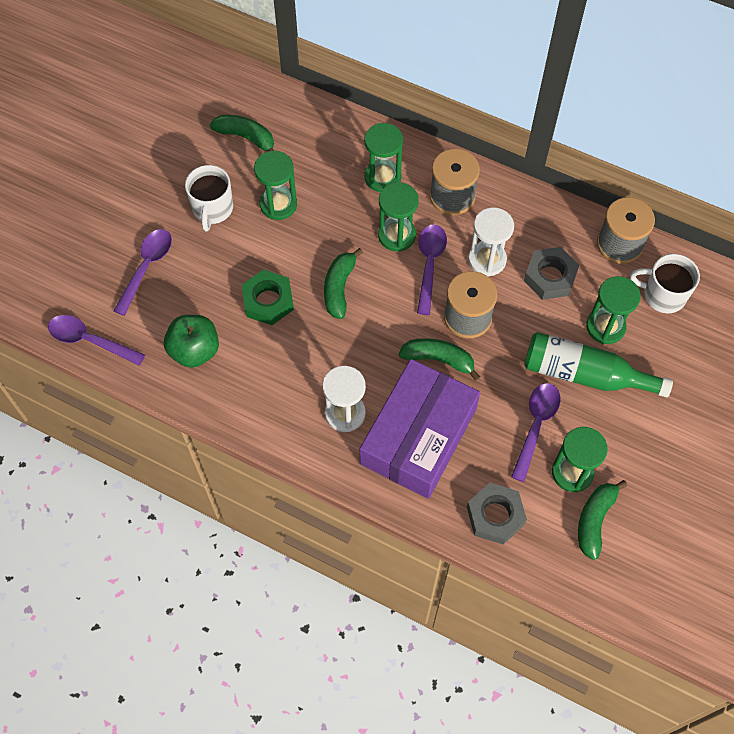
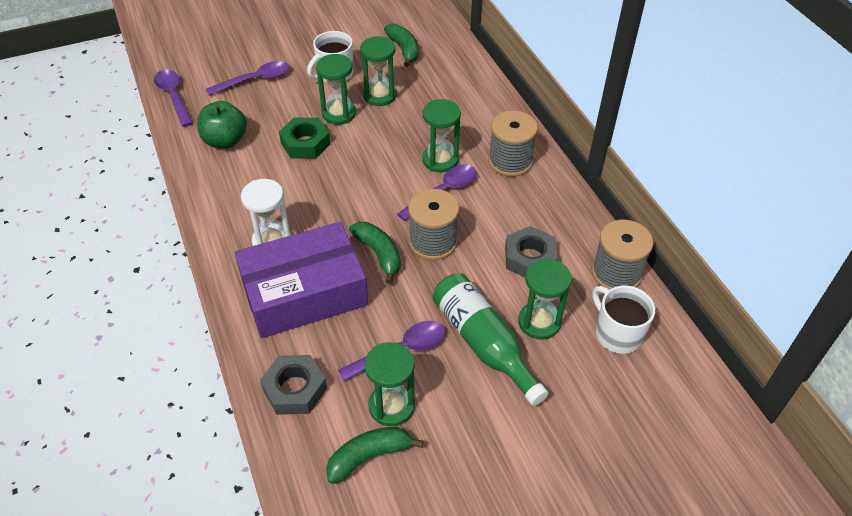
camera: 40 degrees right, 15 degrees down
green banana [324,248,363,319] -> none
green hourglass [364,123,403,192] -> green hourglass moved to [316,54,356,125]
white hourglass [468,207,514,276] -> none

